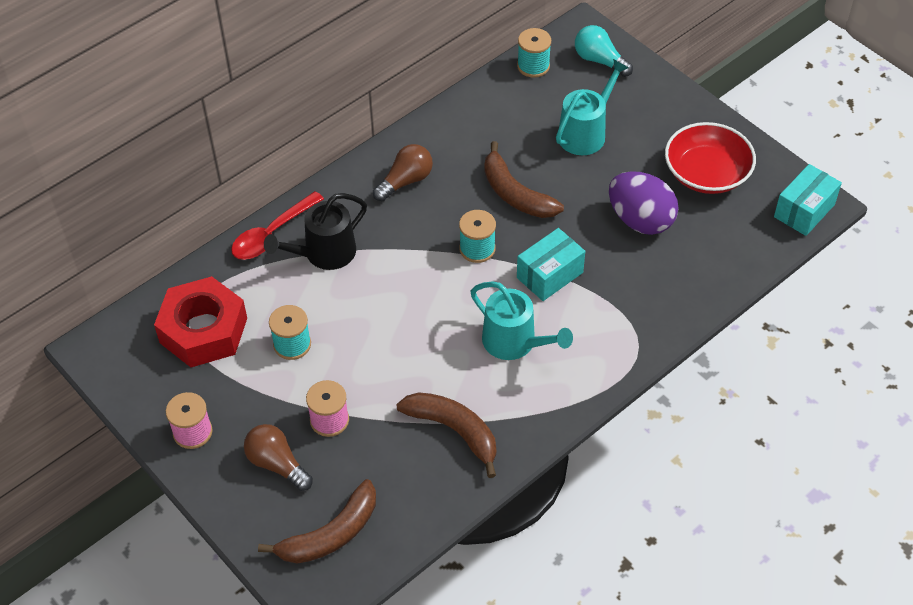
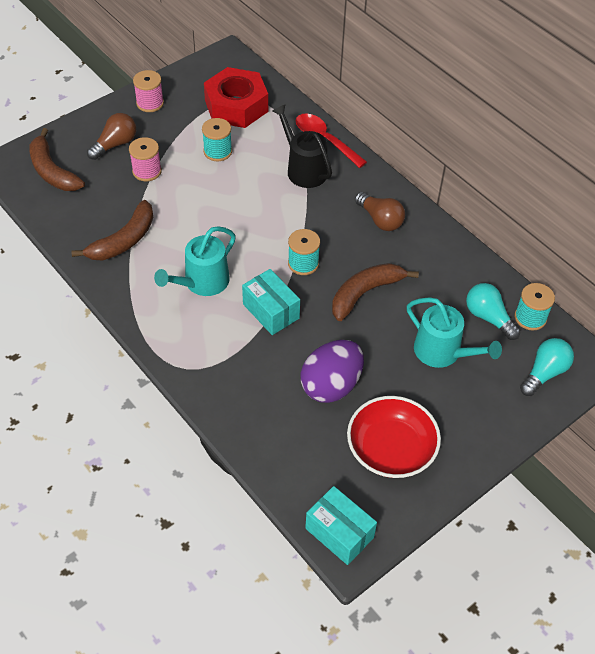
camera: 90 degrees right, 0 degrees up
none -> turquoise light bulb [466,283,521,340]

